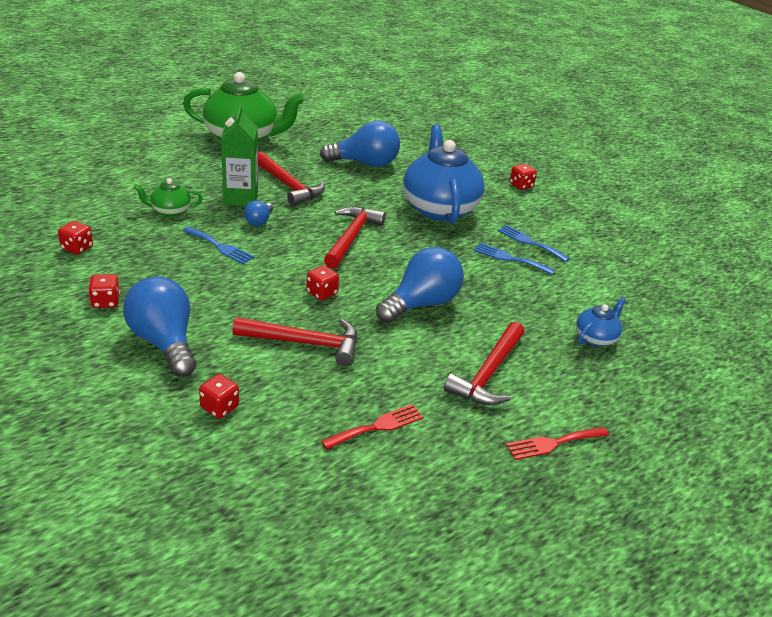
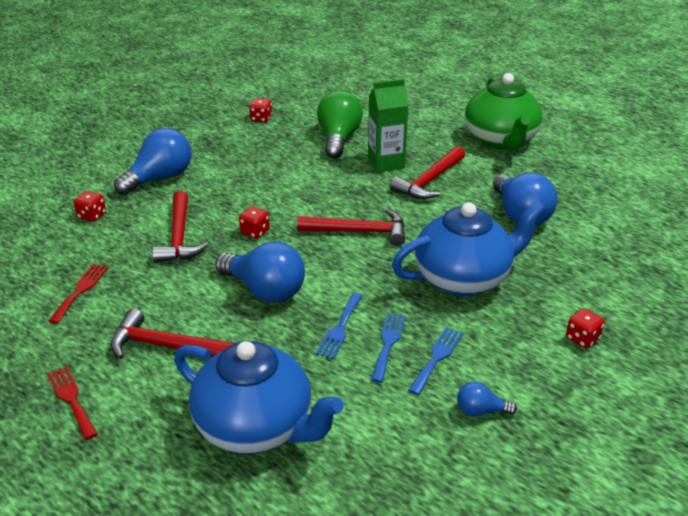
camera: 80 degrees right, 0 degrees up
red dice [88,274,120,308] -> none
green teapot [134,178,203,217] -> green light bulb [317,90,363,158]
blue fork [183,226,254,264] -> blue fork moved to [316,293,363,359]
blue light bulb [244,201,273,226] -> blue light bulb moved to [457,382,517,416]
red fork [321,404,423,450] -> red fork turned 120 degrees counterclockwise [49,264,108,324]
blue teapot [576,297,626,347] -> blue teapot [174,341,344,454], size x2.18

